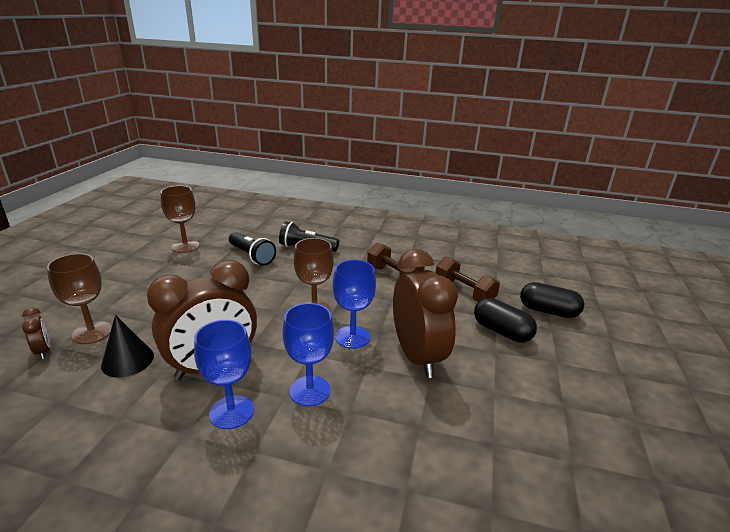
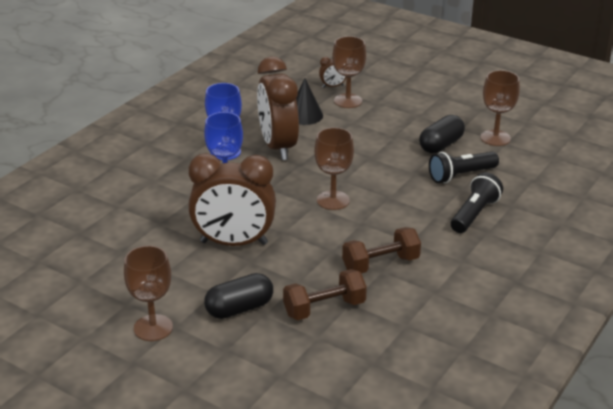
camera: 110 degrees right, 5 degrees up
blue goblet [333,260,376,349] -> none
black capsule [520,282,584,318] -> black capsule moved to [419,115,465,153]
none -> brown goblet [124,246,173,341]

